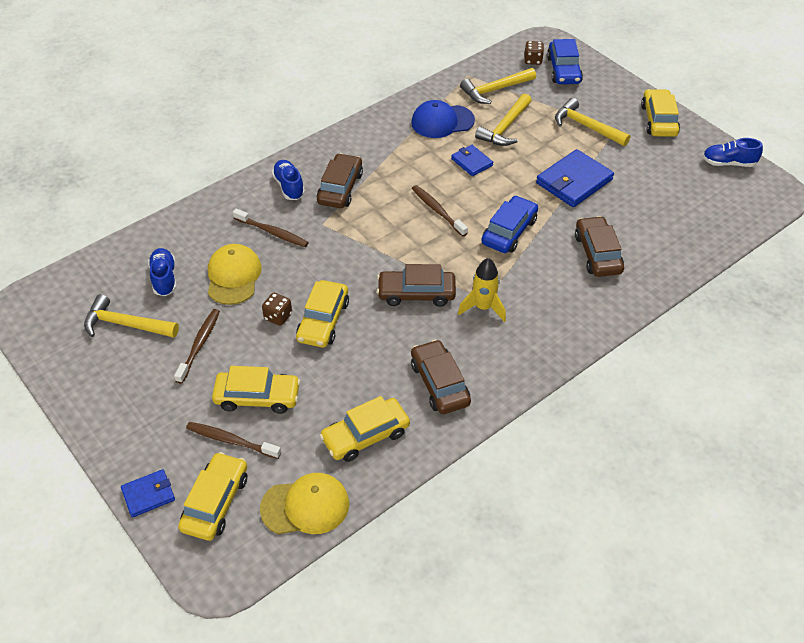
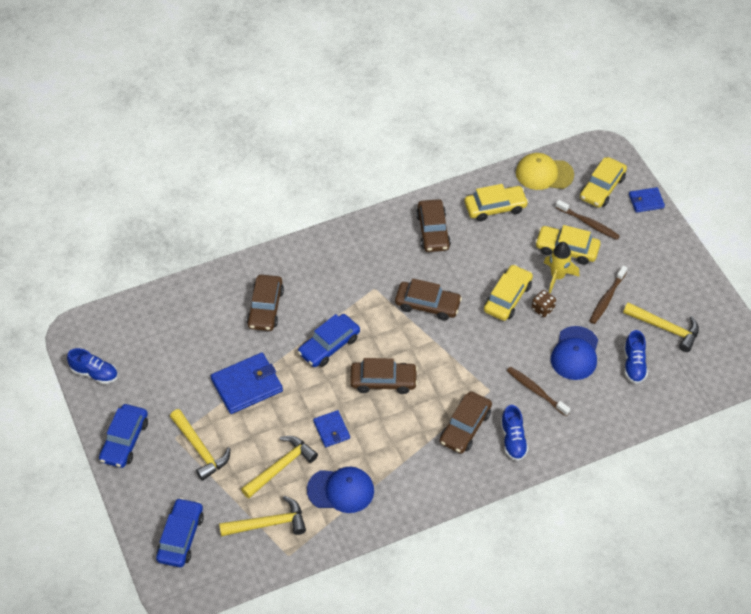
camera: 165 degrees left, 5 degrees up
yellow cap [208,244,262,305] -> blue cap [551,326,598,380]
brown toothbrush [412,185,468,237] -> brown car [350,358,418,394]
yellow rocket [458,258,506,322] -> yellow rocket moved to [544,242,579,293]
brown dice [524,41,544,65] -> none
yellow car [641,89,680,137] -> blue car [99,404,148,468]

